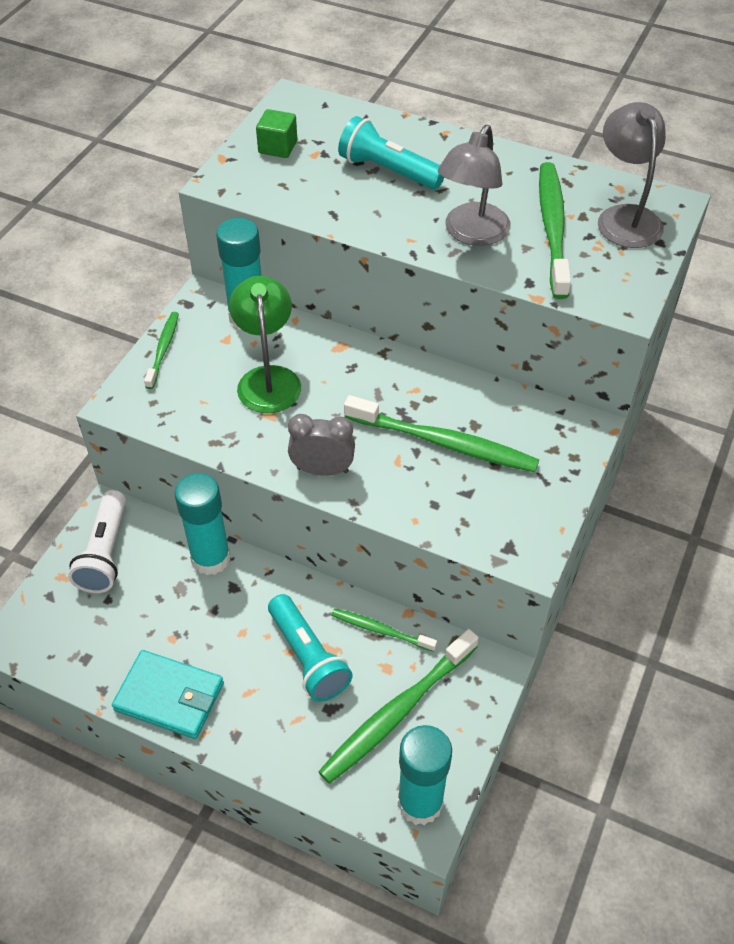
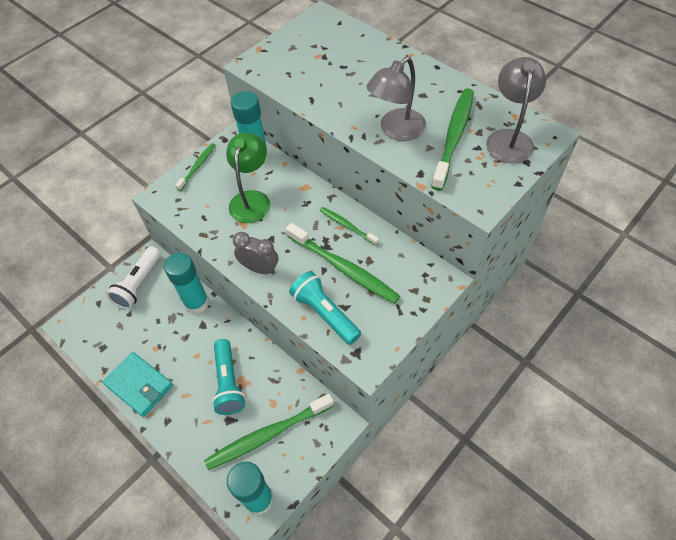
camera: 20 degrees right, 5 degrees up
green cube [256,109,297,158] -> none
green toothbrush [331,608,437,652] -> green toothbrush moved to [320,207,379,246]
turquoise flashlight [338,116,445,190] -> turquoise flashlight moved to [289,271,361,345]

